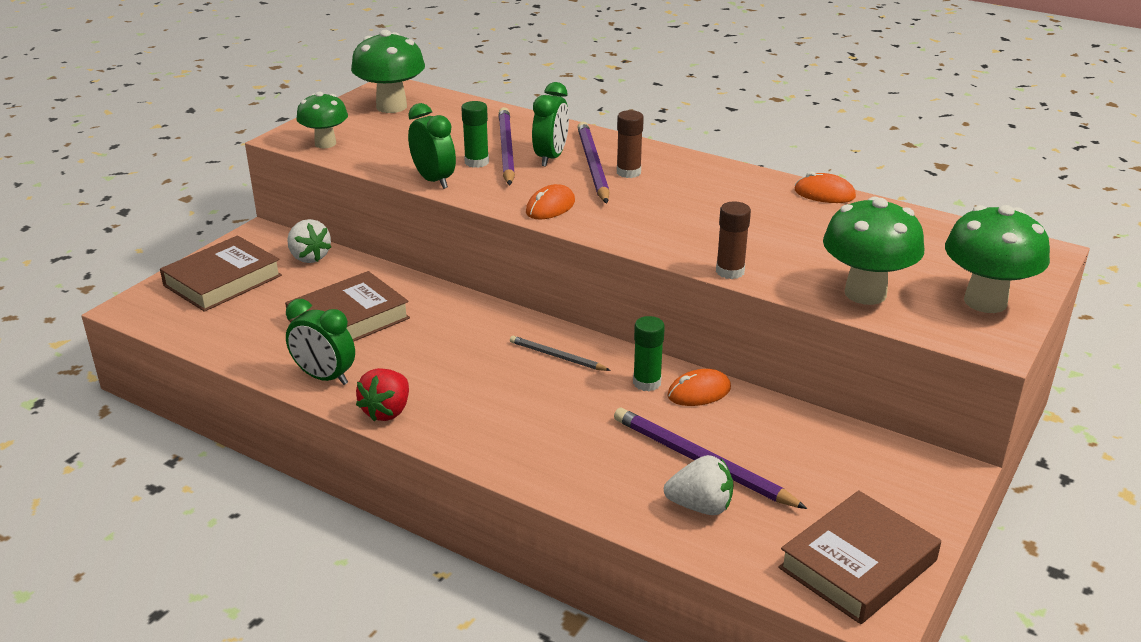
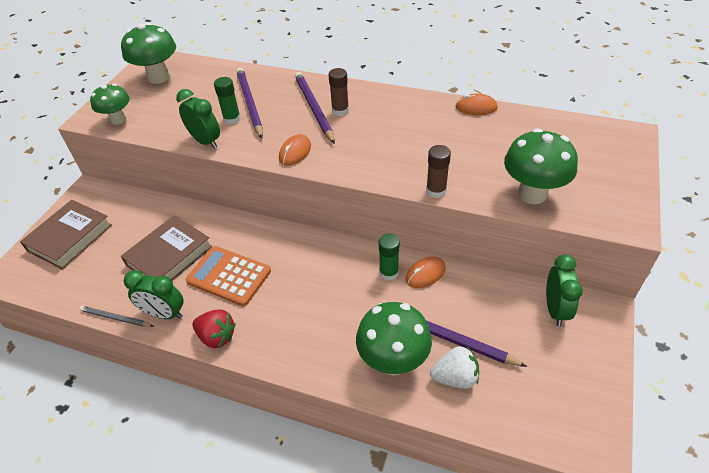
camera: 10 degrees left, 15 degrees up
white strawberry [287,219,331,263] -> none
red strawberry [356,368,409,421] -> red strawberry turned 75 degrees counterclockwise [192,309,236,348]
grey pencil [510,336,611,371] -> grey pencil moved to [80,306,154,327]
green clock [532,82,569,167] -> green clock moved to [546,254,583,326]
brown book [779,490,941,624] -> none
green mushroom [945,205,1050,313] -> green mushroom moved to [356,302,432,375]
none -> orange calculator [186,246,271,306]

